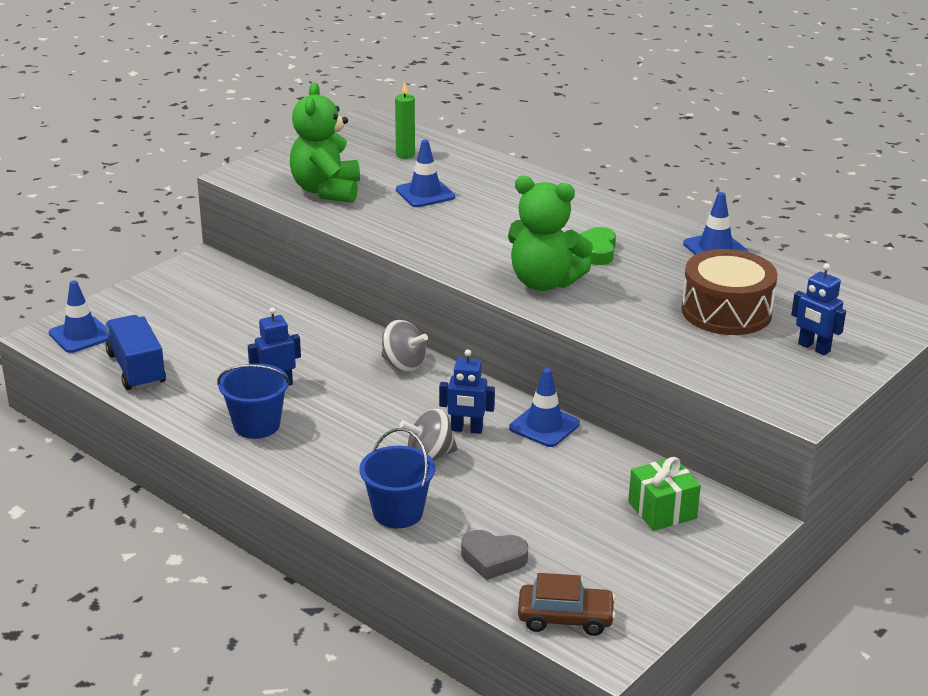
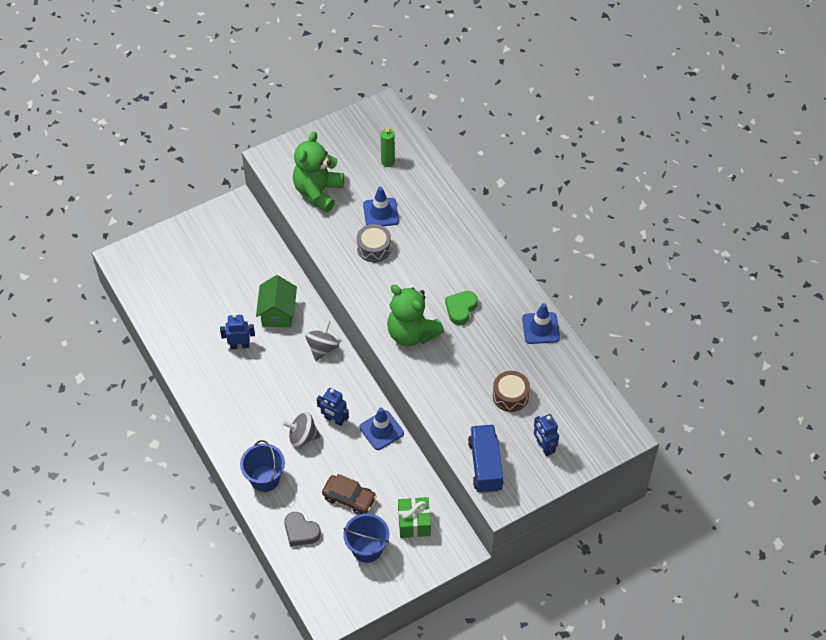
camera: 20 degrees right, 25 degrees up
blue traffic cone [49,280,108,353] -> none
blue truck [105,315,166,390] -> blue truck moved to [468,425,503,493]
blue bucket [217,363,290,439] -> blue bucket moved to [344,513,389,563]
grey spinning top [382,320,428,372] -> grey spinning top turned 120 degrees counterclockwise [305,320,339,361]
brown car [518,573,616,636] -> brown car moved to [322,474,377,515]
brown drum [682,249,778,335] -> brown drum [493,371,530,412], size x0.62
none -> green house [256,275,297,328]
none -> grey drum [357,224,391,262]

